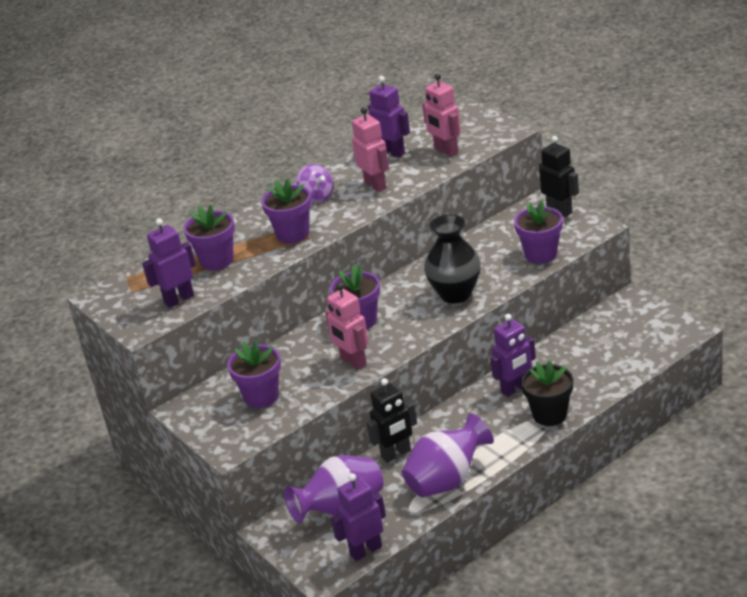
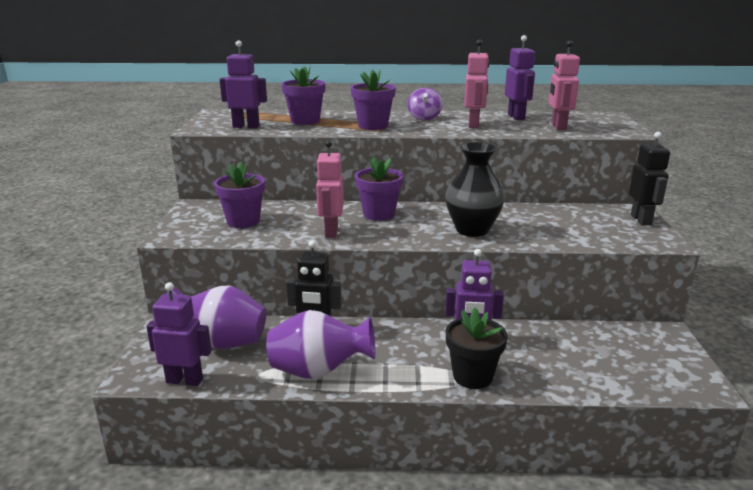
camera: 35 degrees right, 10 degrees down
purple flower pot [514,200,563,264] -> none

